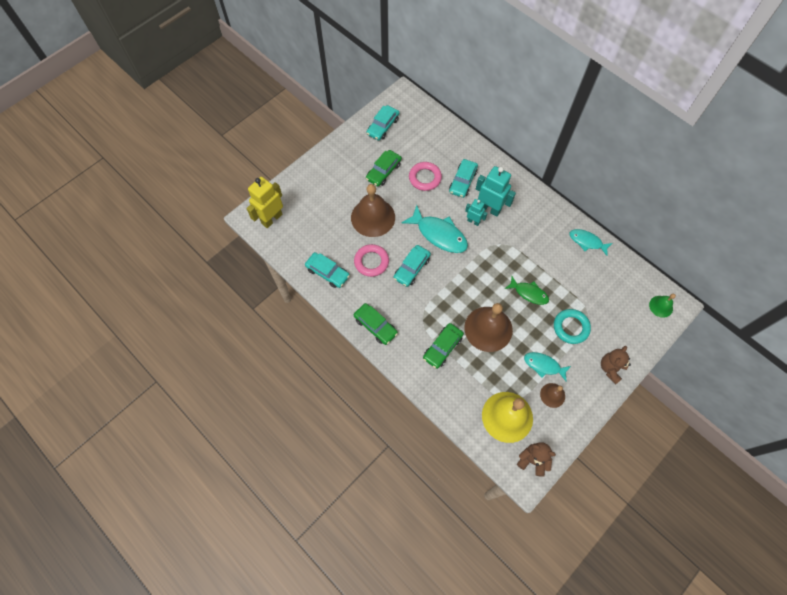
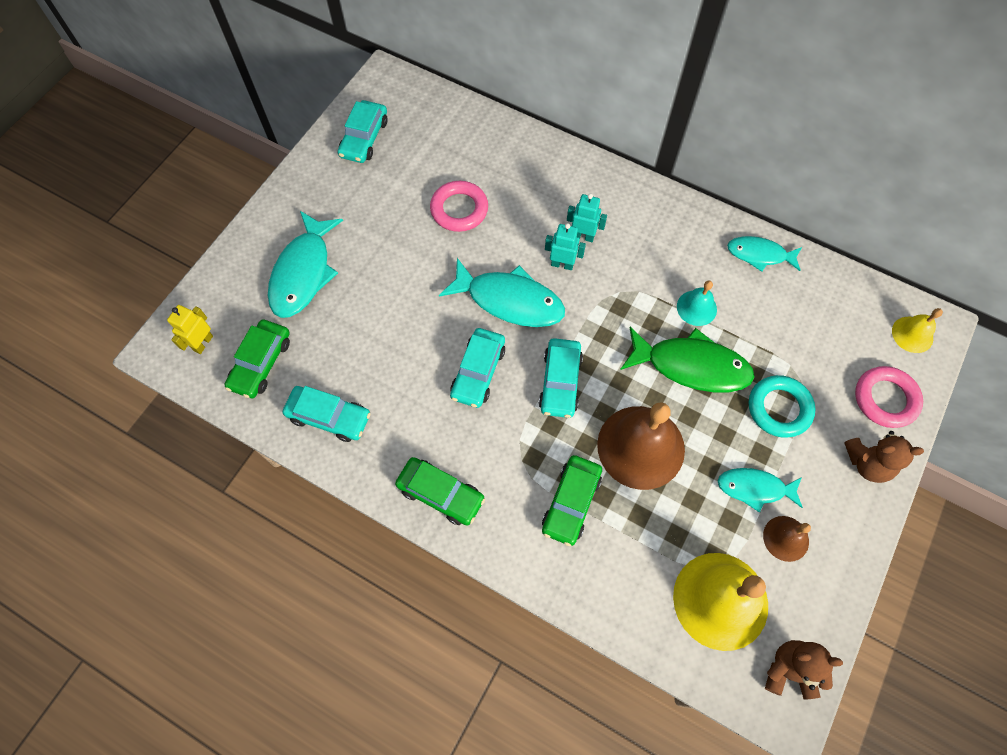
camera: 15 degrees left, 0 degrees up
yellow robot [247,177,283,228] -> yellow robot [167,305,213,354], size x0.56
brown bell [351,184,395,237] -> none
pink ring [354,244,389,277] -> pink ring moved to [855,366,923,428]
green car [366,150,402,187] -> green car moved to [224,319,290,399]
turquoise car [449,159,478,198] -> turquoise car moved to [539,338,583,418]
turquoise robot [476,166,516,216] -> turquoise robot [567,193,607,242], size x0.56
green fish [505,276,549,305] -> green fish [620,327,755,392], size x1.64
brown teddy bear [601,346,631,384] -> brown teddy bear turned 105 degrees counterclockwise [844,431,924,483]
green bell [649,294,676,318] -> yellow bell [892,308,943,353]
none -> turquoise fish [268,211,343,318]
none -> turquoise bell [677,281,717,326]

